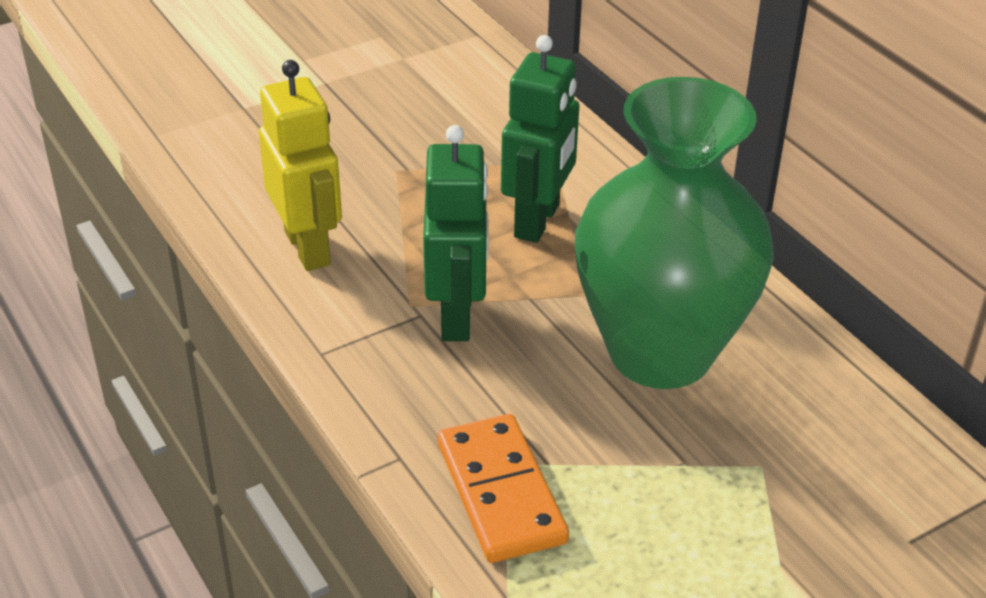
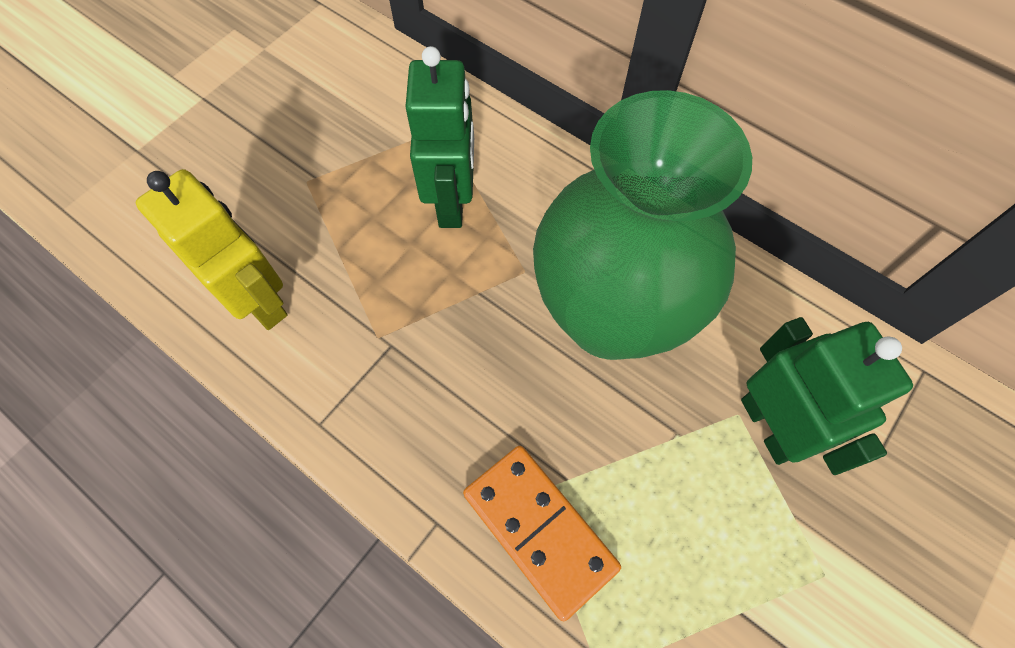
camera: 20 degrees left, 25 degrees up
green robot [423,125,489,341] -> green robot moved to [741,317,913,475]

